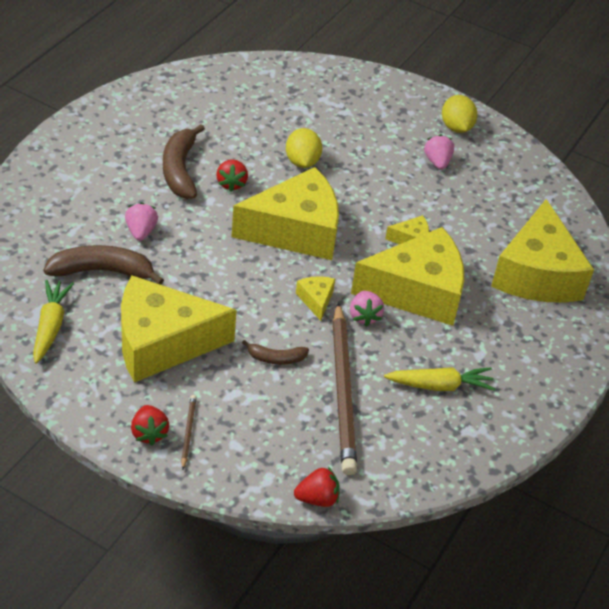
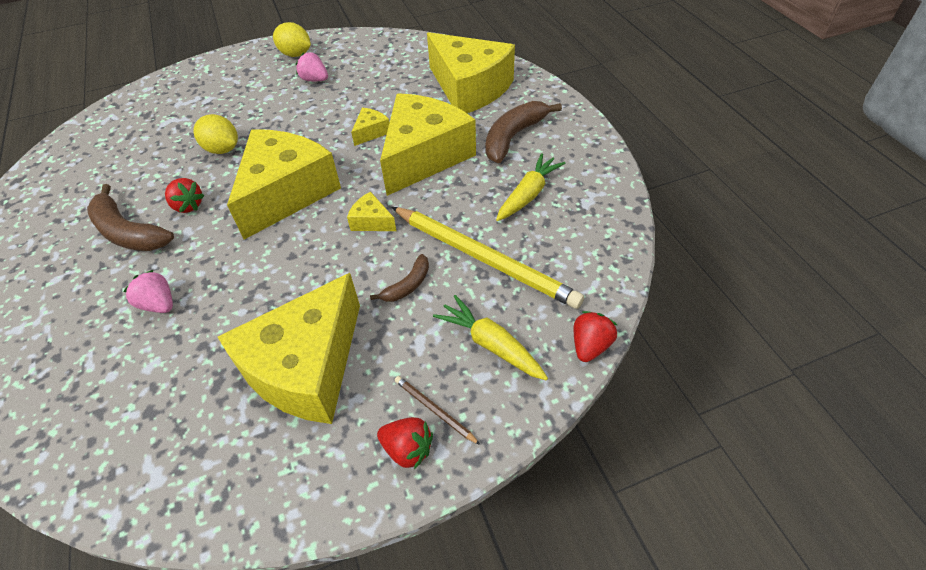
camera: 45 degrees left, 5 degrees up
yellow carrot [33,280,74,364] -> yellow carrot moved to [433,295,548,380]
brown banana [44,245,164,285] -> brown banana moved to [485,101,562,163]
brown pencil [333,303,357,475] -> yellow pencil [392,207,584,309]
pink strawberry [350,291,384,327] -> none

